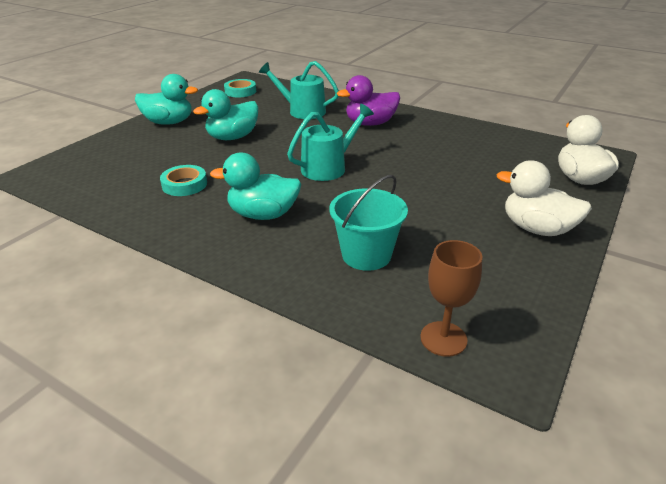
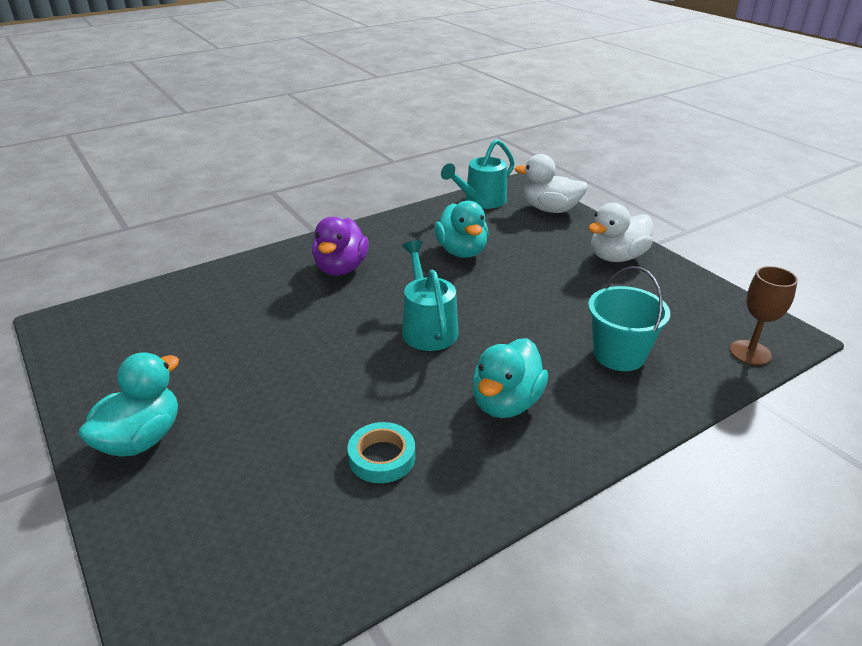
camera: 65 degrees left, 0 degrees up
turquoise duck [193,89,259,140] -> turquoise duck moved to [434,201,489,258]
turquoise tape [224,79,256,97] -> none
turquoise watering can [259,61,339,119] -> turquoise watering can moved to [441,139,515,209]

